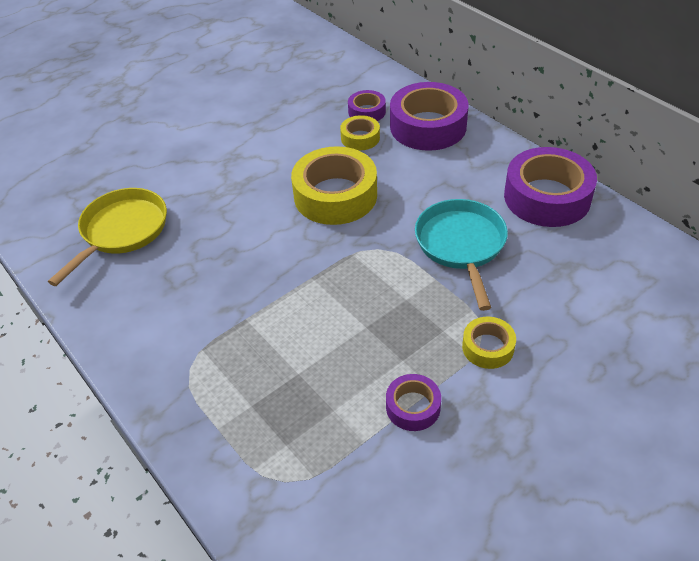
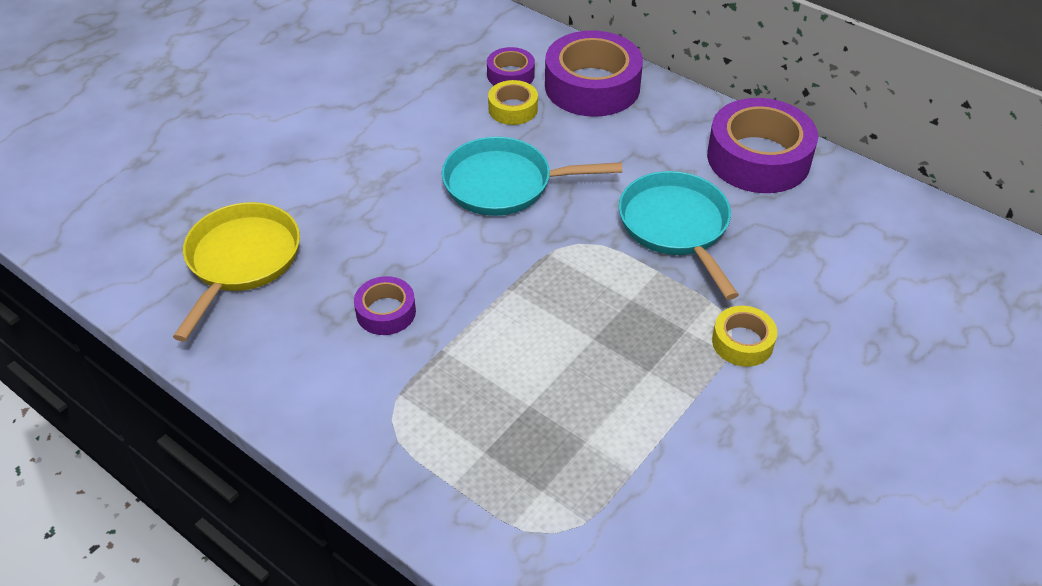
camera: 15 degrees left, 0 degrees up
yellow tape [291,146,377,225] -> turquoise pan [442,137,622,216]
purple tape [386,374,441,431] -> purple tape moved to [354,276,416,335]

